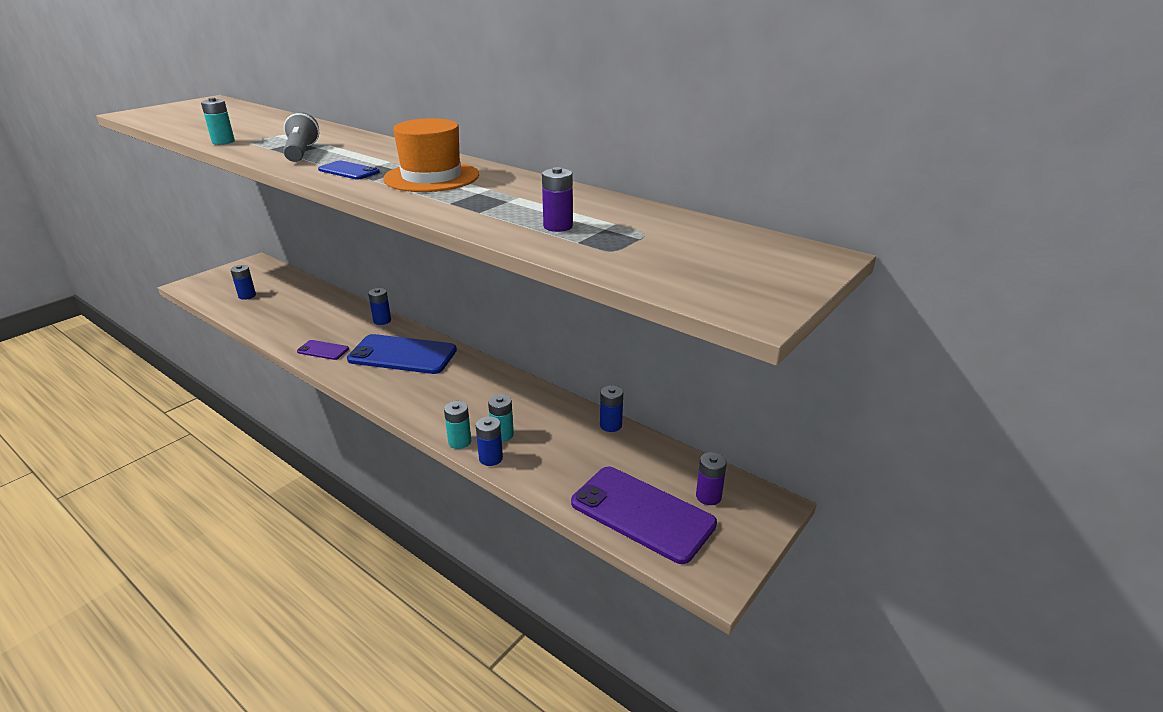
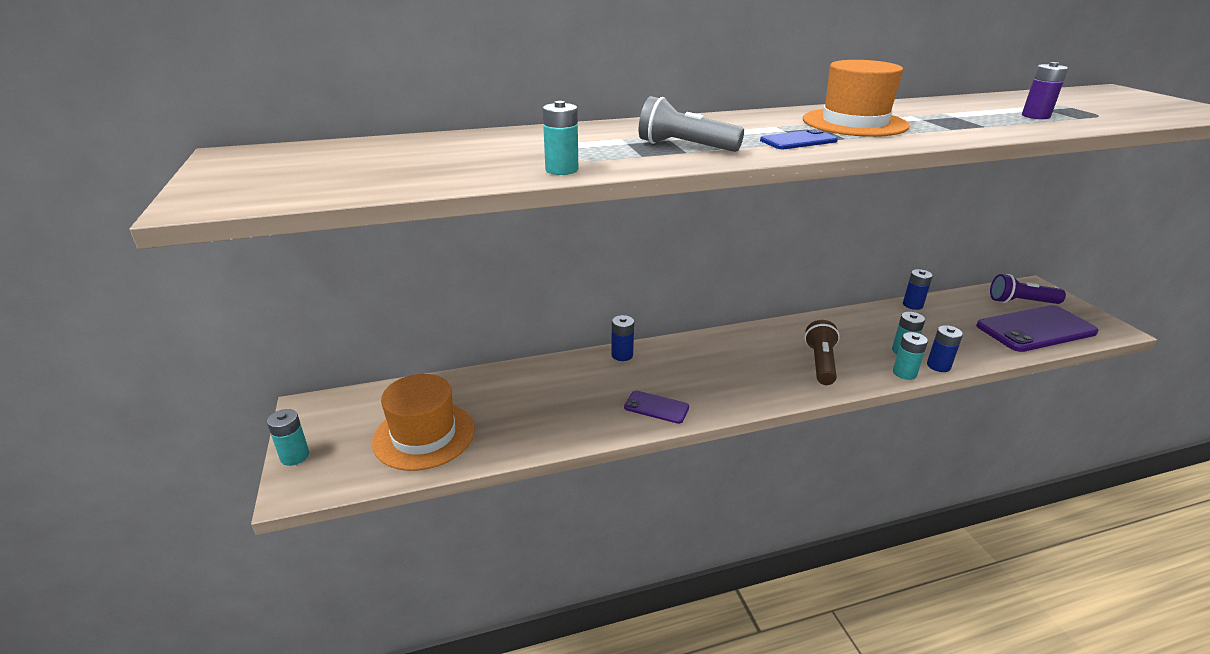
camera: 55 degrees left, 0 degrees up
blue battery [231,265,256,300] -> orange hat [372,374,475,471]
purple phone [297,340,349,360] -> purple phone turned 60 degrees clockwise [624,391,689,424]
blue phone [347,334,457,374] -> none
purple battery [696,452,727,505] -> purple flashlight [990,274,1066,304]
none -> turquoise battery [267,409,309,466]
none -> brown flashlight [804,320,840,385]

